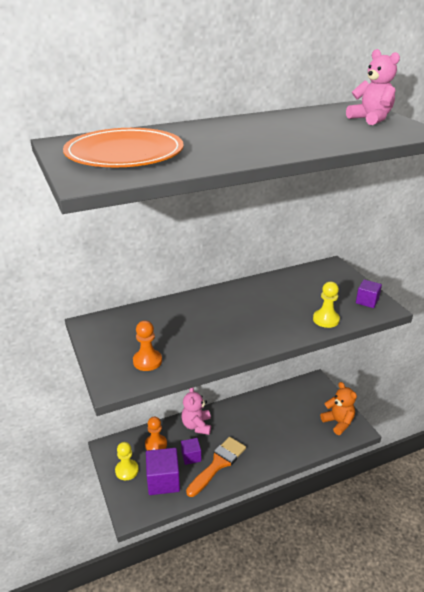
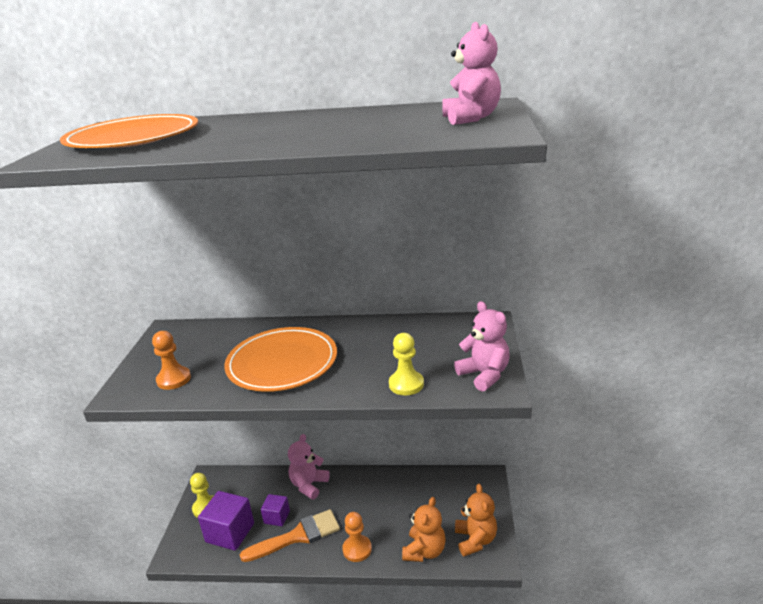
camera: 30 degrees right, 5 degrees down
orange pawn [145,417,167,450] -> orange pawn moved to [342,512,372,562]
purple cube [356,280,382,308] -> pink teddy bear [454,301,510,392]
none -> orange plate [224,327,337,392]
none -> orange teddy bear [402,497,446,562]

